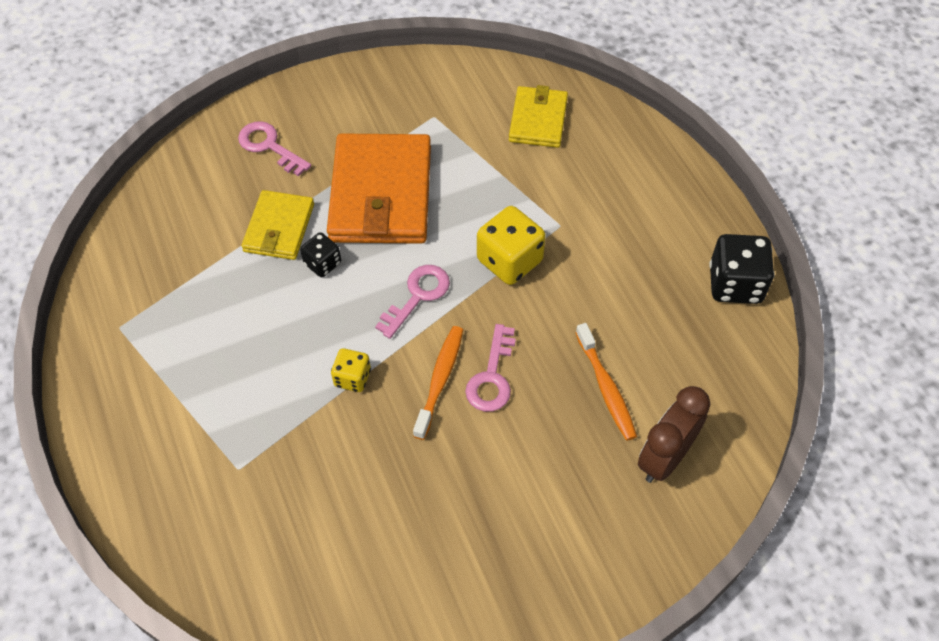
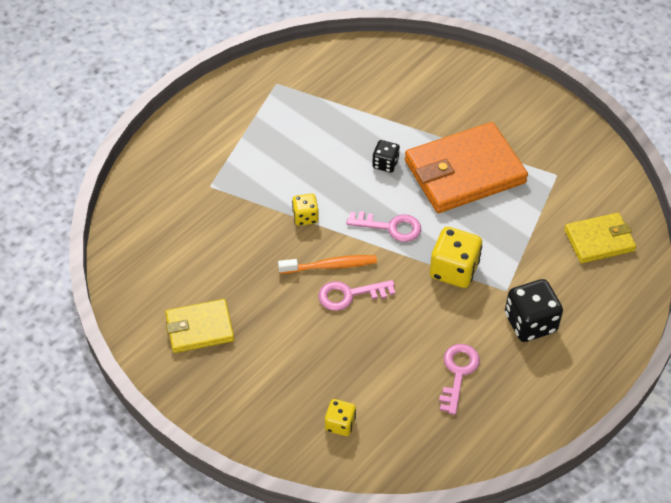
camera: 65 degrees right, 5 degrees down
pink key [238,121,311,176] -> pink key moved to [439,344,480,415]
yellow wallet [241,190,314,260] -> yellow wallet moved to [165,299,234,353]
orange toothbrush [576,323,637,441] -> none
brown clock [638,386,711,483] -> yellow dice [325,399,356,436]
black dice [709,234,775,304] -> black dice moved to [505,279,563,342]

